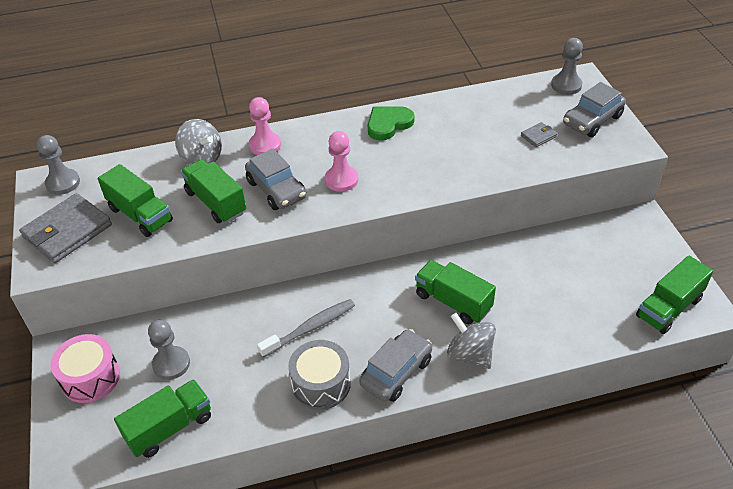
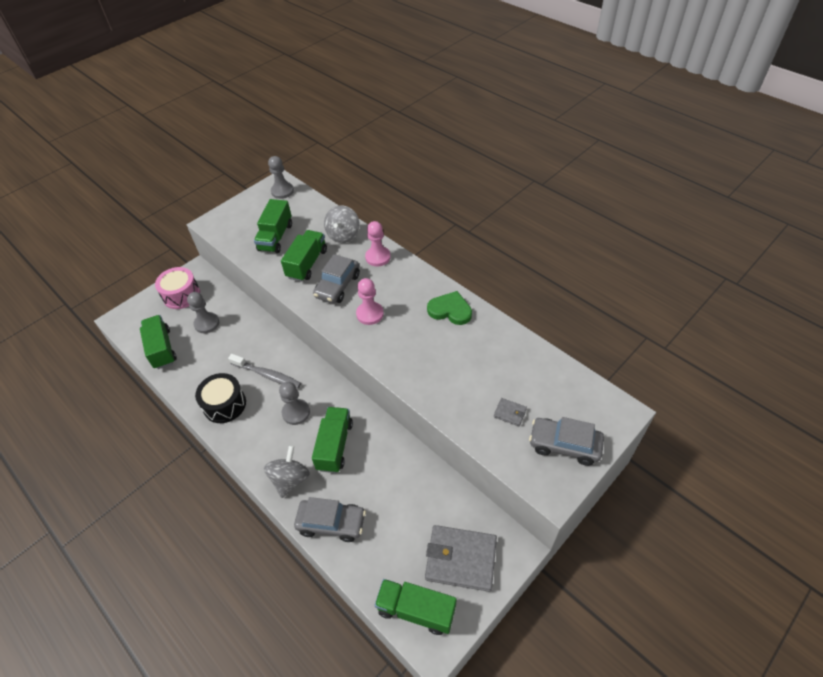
camera: 60 degrees right, 5 degrees up
grey wallet [19,193,112,263] -> grey wallet moved to [425,525,497,592]
green truck [114,379,211,458] -> green truck turned 135 degrees counterclockwise [140,315,177,369]
grey drum [288,340,351,410] -> black drum [195,373,246,423]
grey car [359,329,432,402] -> grey car moved to [294,497,366,542]
grey pawn [551,38,583,95] -> grey pawn moved to [279,382,310,425]

